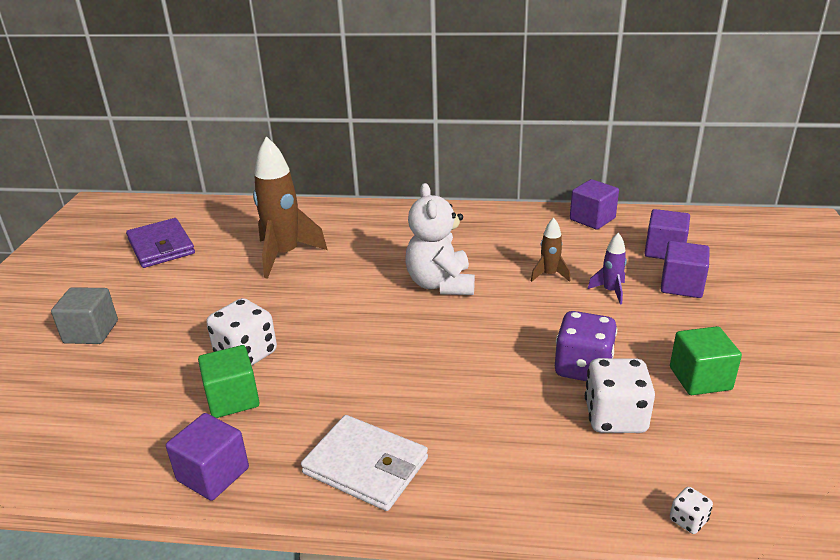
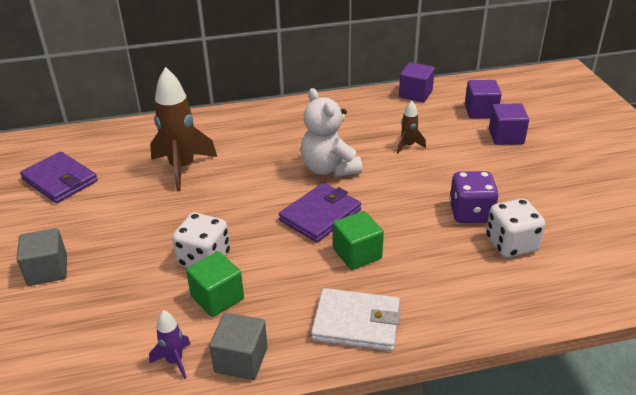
camera: 20 degrees left, 5 degrees up
purple cube [166,413,249,501] -> grey cube [209,313,268,380]
purple rocket [587,232,627,305] -> purple rocket moved to [149,310,190,379]
green cube [670,326,742,395] -> green cube moved to [333,211,384,270]
white dice [670,487,713,534] -> none
none -> purple wallet [279,183,361,243]

